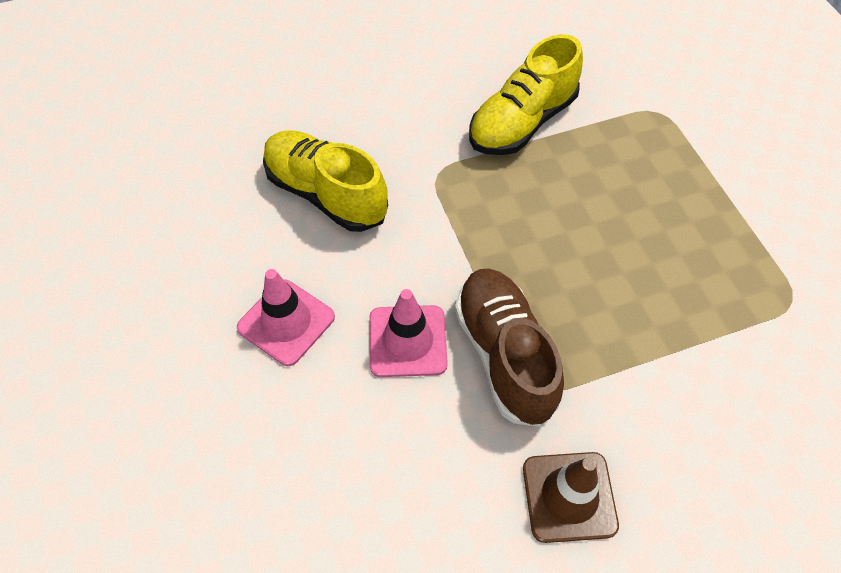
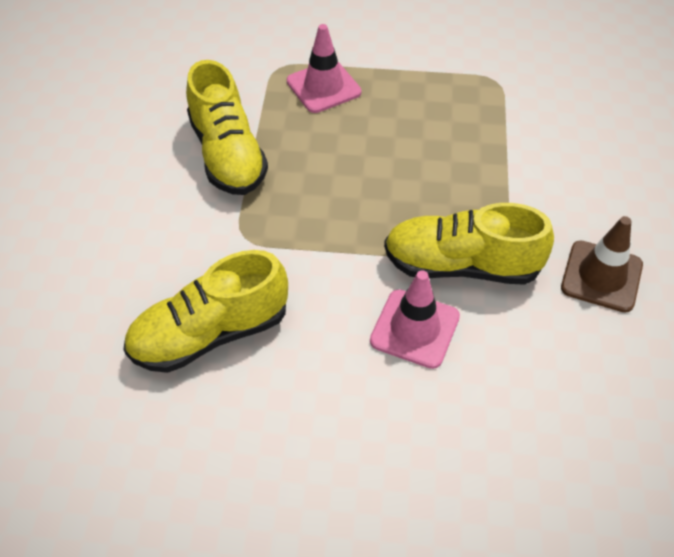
camera: 65 degrees left, 5 degrees down
pink traffic cone [237,269,335,366] -> pink traffic cone moved to [287,24,362,113]
brown shoe [455,269,564,427] -> yellow shoe [384,203,554,285]

